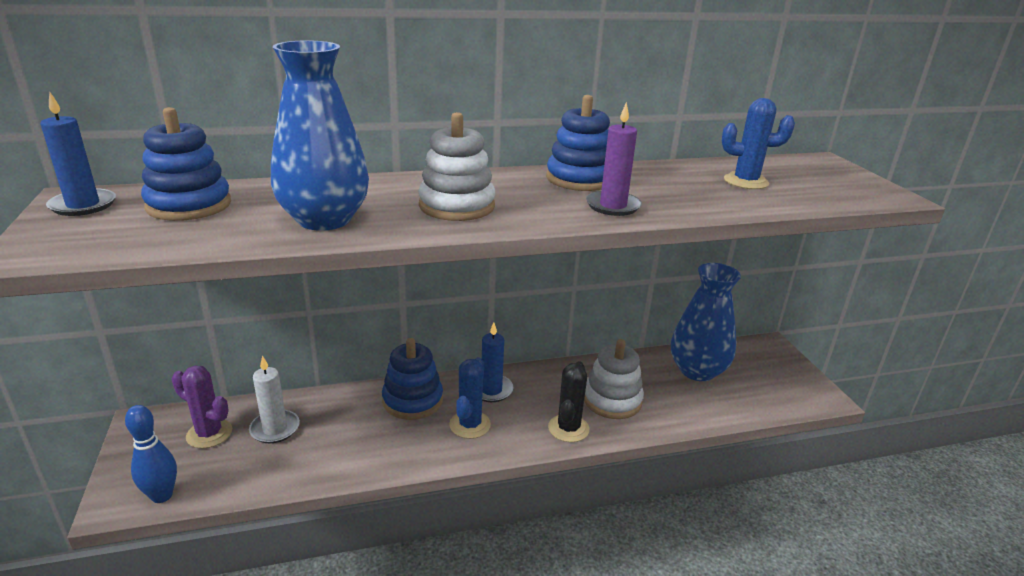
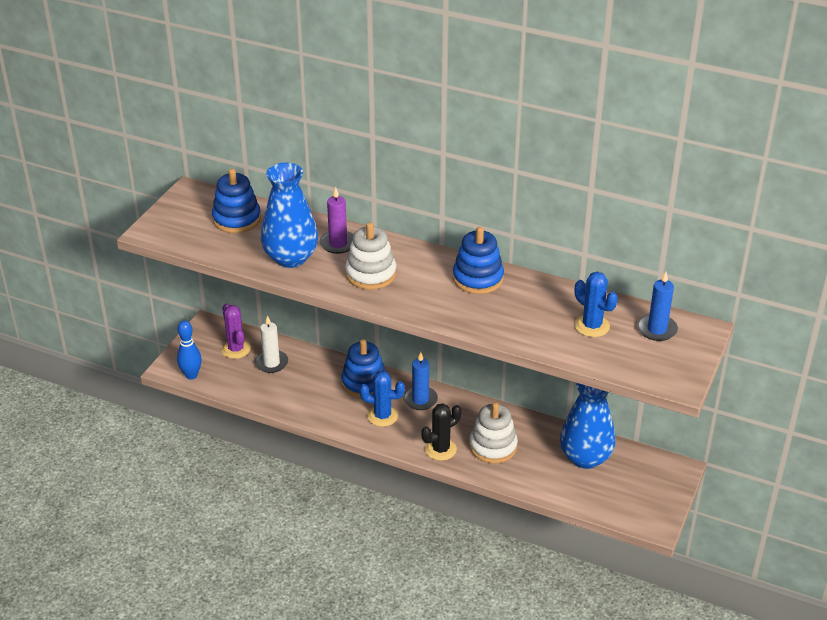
camera: 40 degrees right, 10 degrees up
blue candle [40,92,116,216] -> blue candle moved to [638,272,678,341]
blue cactus [449,357,491,439] -> blue cactus turned 45 degrees clockwise [360,371,405,427]
purple candle [586,102,642,216] -> purple candle moved to [320,187,353,254]

